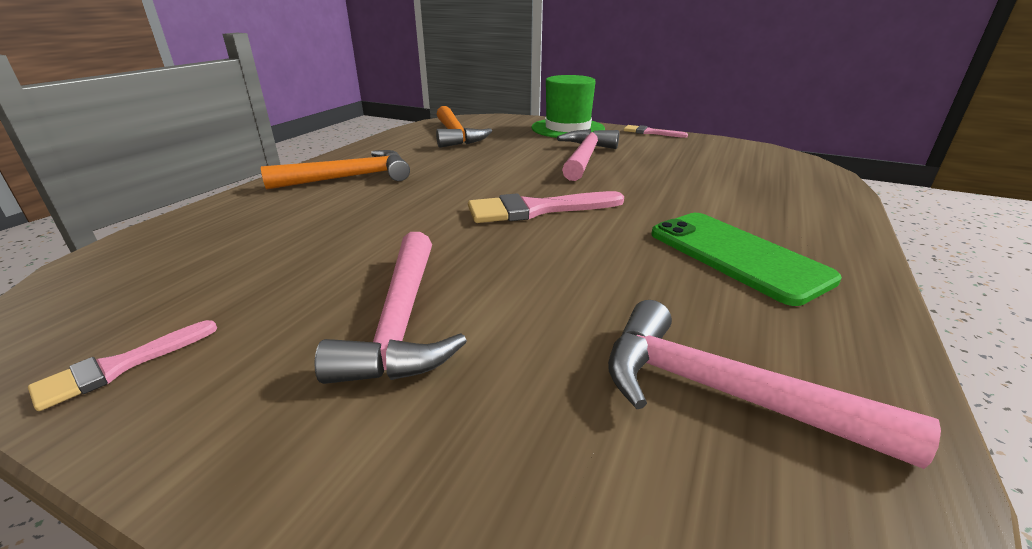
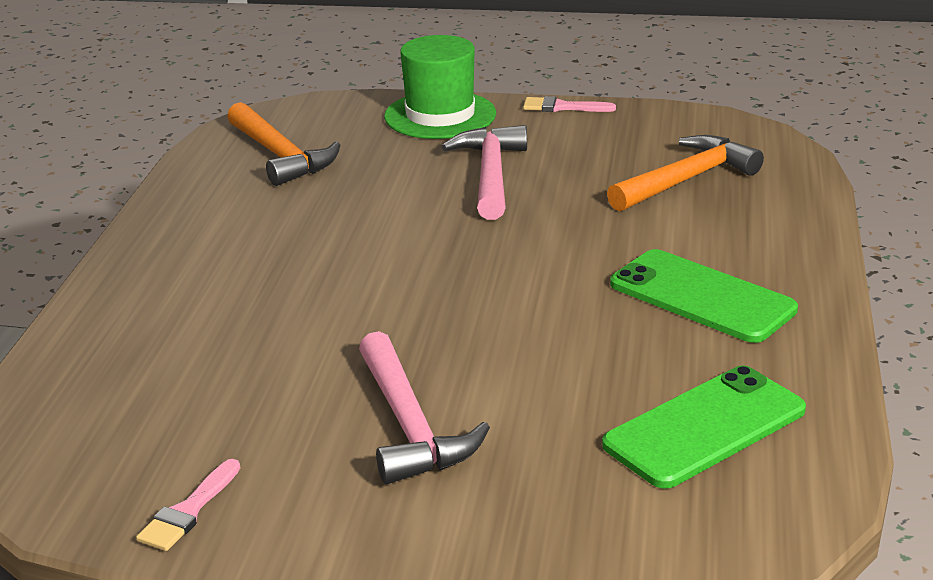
camera: 15 degrees left, 0 degrees up
orange hammer [261,150,410,190] -> orange hammer moved to [607,135,764,212]
pink brush [468,191,624,223] -> none
pink hammer [608,300,941,469] -> green phone [602,365,806,489]

